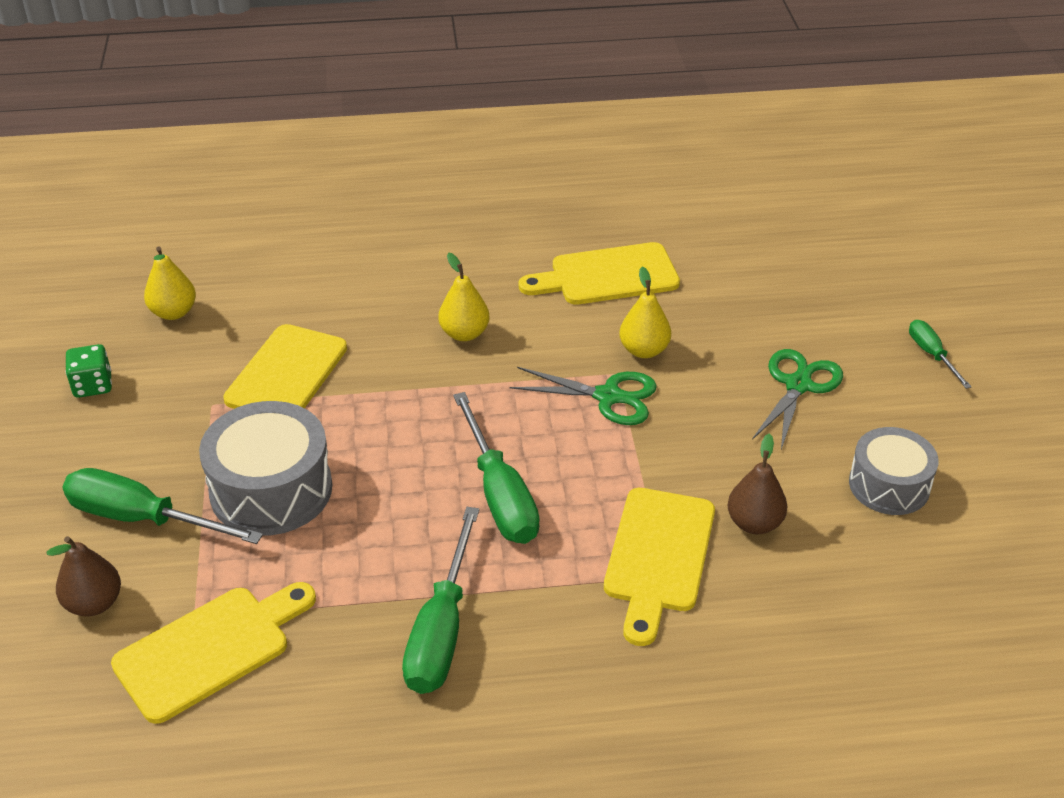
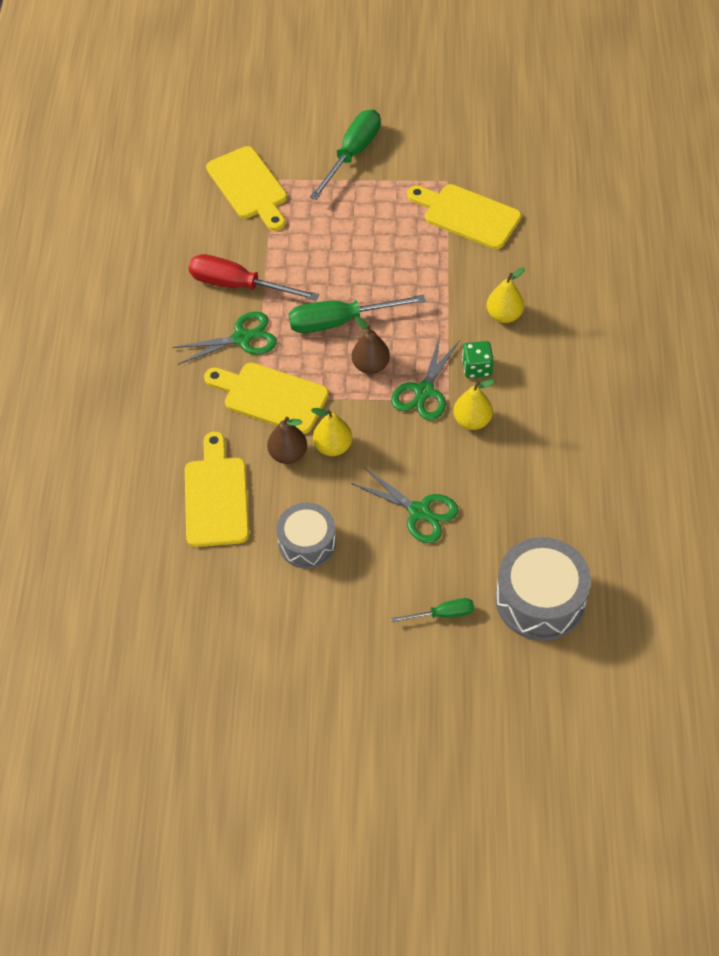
camera: 100 degrees right, 15 degrees up
brown pear [47,536,121,616] -> brown pear moved to [352,316,390,374]
green dice [66,344,112,398] -> green dice moved to [462,341,494,378]
yellow pear [144,246,196,320] -> yellow pear moved to [311,408,352,456]
grey drum [199,401,332,536] -> grey drum moved to [495,537,591,641]
green screwdriver [402,507,479,694] -> red screwdriver [189,254,319,301]
yellow cutting board [519,242,680,305] -> yellow cutting board moved to [185,432,249,547]
none -> green scissors [172,312,277,365]

